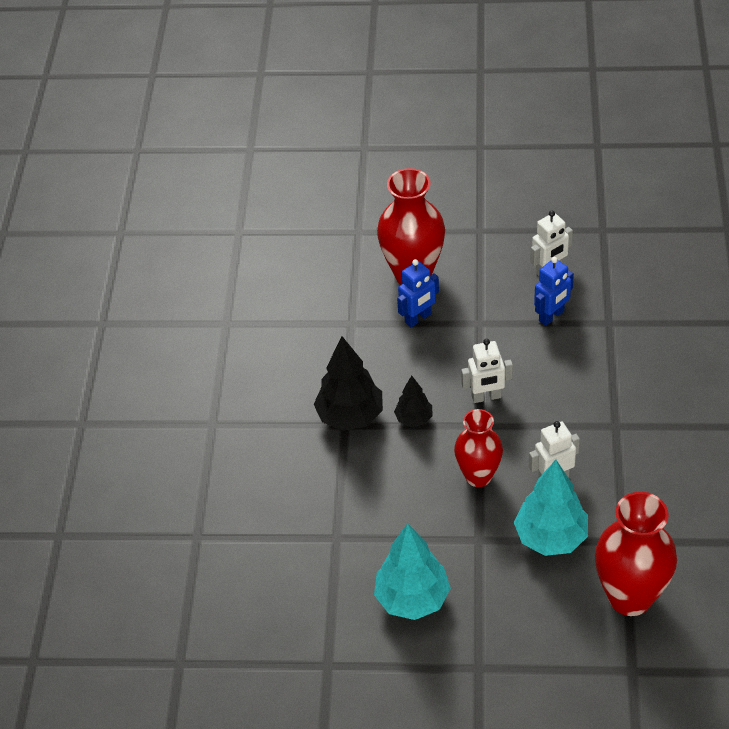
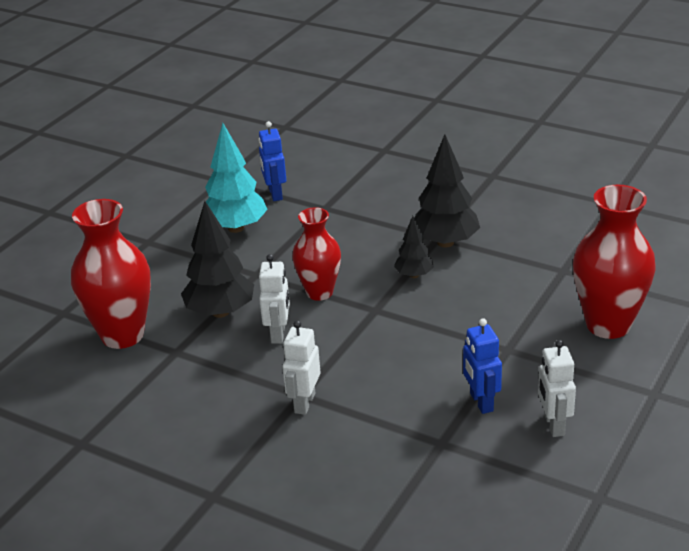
camera: 115 degrees right, 15 degrees down
blue robot [397,259,439,327] -> blue robot moved to [258,121,286,201]
white robot [461,339,513,403] -> white robot moved to [282,320,320,415]
turquoise tree [514,460,588,556] -> black tree [181,201,254,318]

